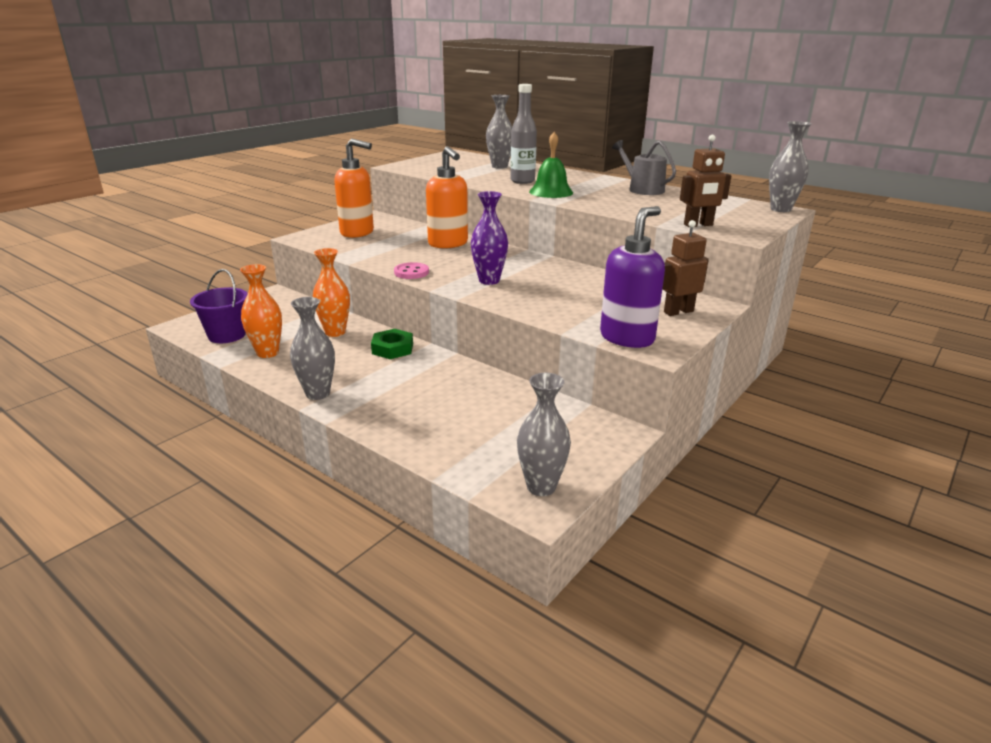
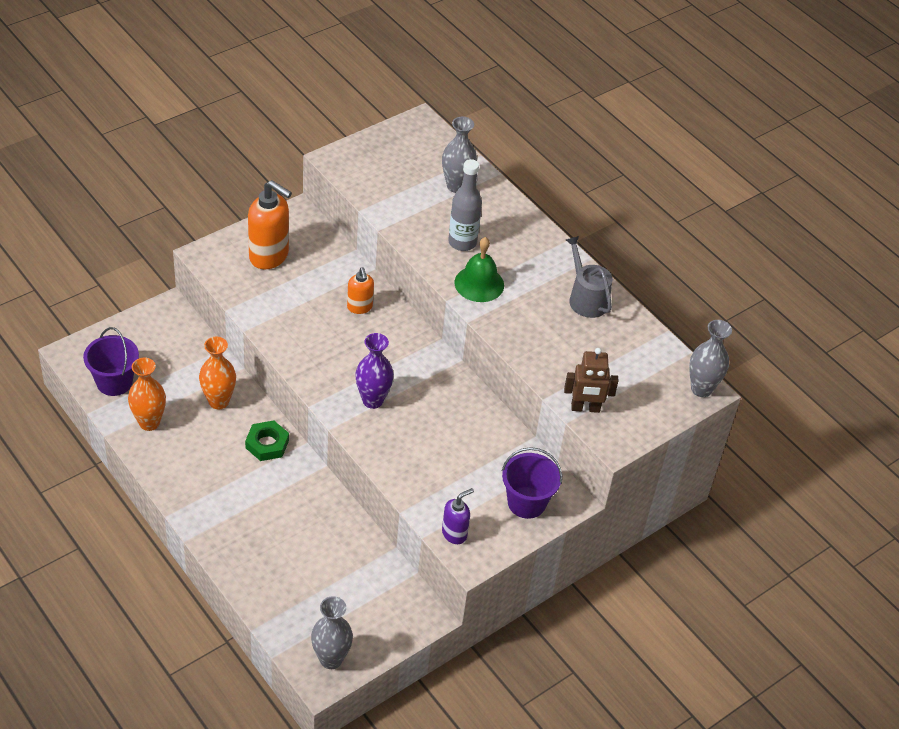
camera: 10 degrees right, 20 degrees up
grey vase [290,297,335,400] -> none
pink button [394,262,429,279] -> none
orange soap dispenser [426,146,468,248] -> orange soap dispenser [347,267,374,314], size x0.56
purple soap dispenser [600,206,665,348] -> purple soap dispenser [442,488,474,544], size x0.56
brown robot [662,220,709,316] -> purple bucket [502,447,562,519]

